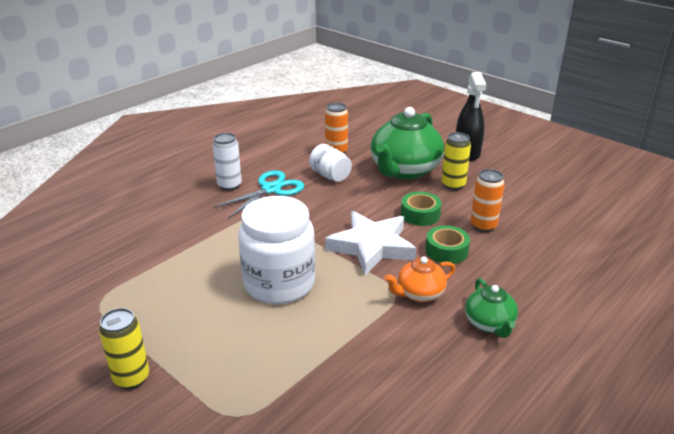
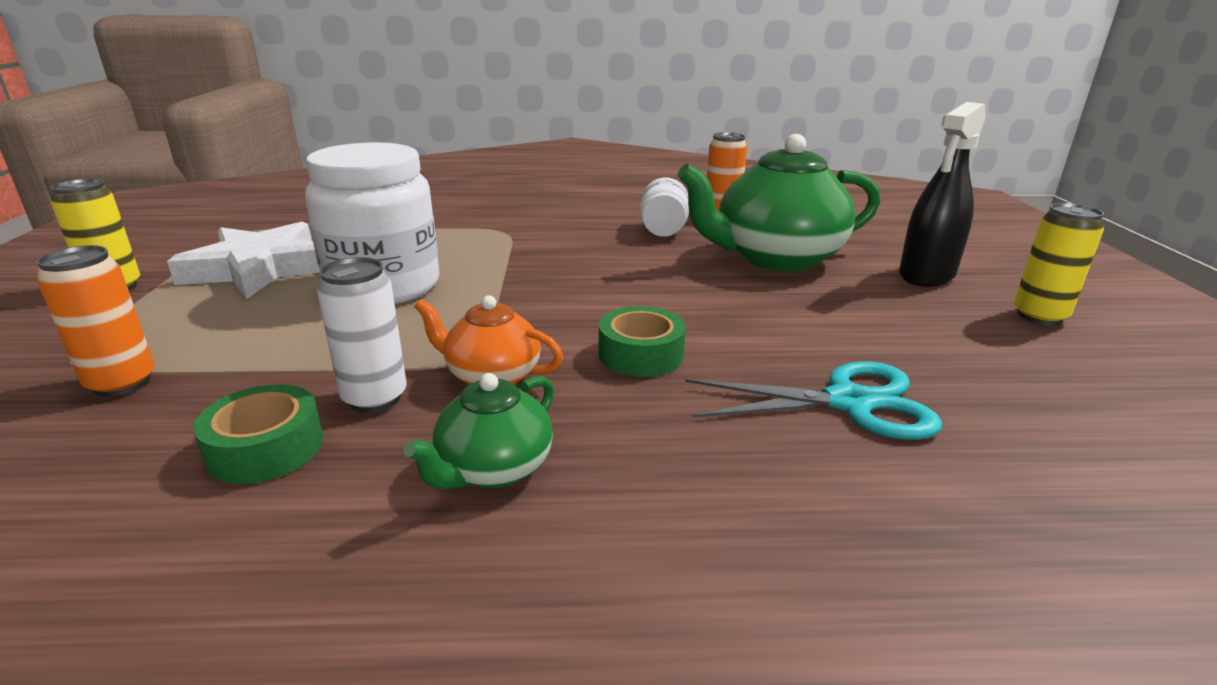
camera: 45 degrees right, 5 degrees down
white can [213,133,242,191] -> white can moved to [317,257,407,413]
turquoise scissors [214,170,304,218] -> turquoise scissors moved to [685,361,942,440]
white star [325,211,416,275] -> white star moved to [167,221,320,299]
green tape [401,192,442,226] -> green tape moved to [193,384,323,484]
yellow can [442,132,471,190] -> yellow can moved to [1014,203,1104,326]
orange can [470,169,505,232] -> orange can moved to [36,245,155,397]

